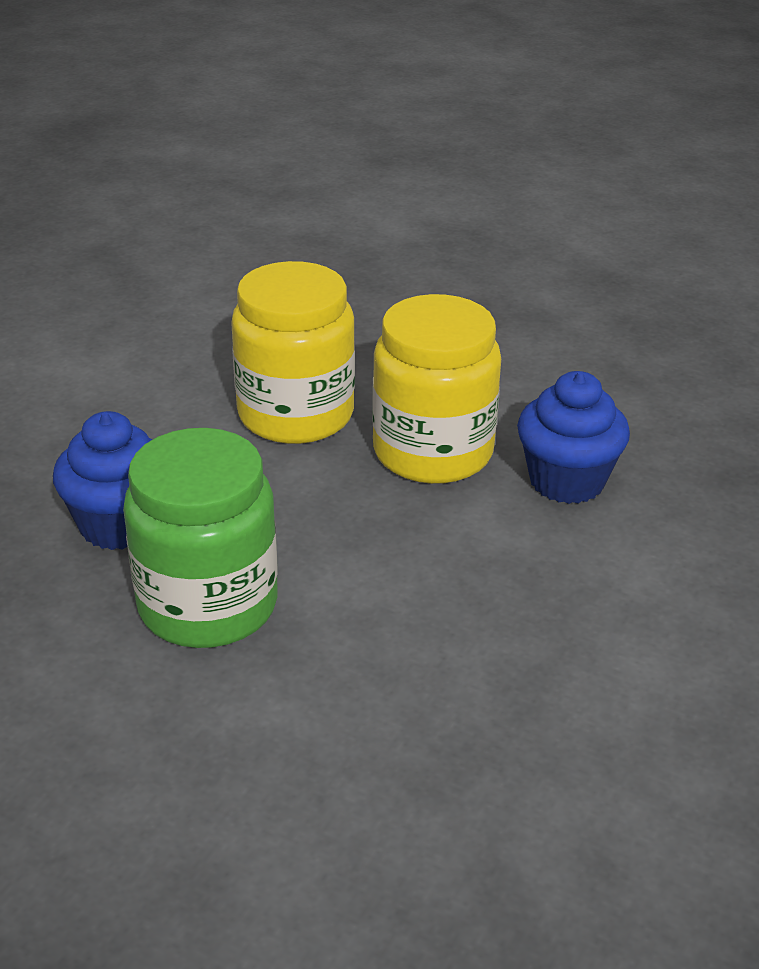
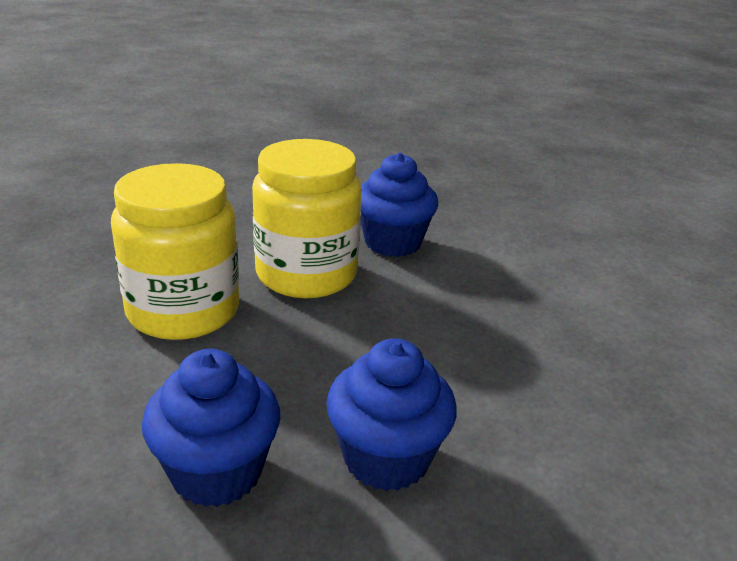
camera: 60 degrees left, 5 degrees down
green jar [123,428,278,648] -> blue cupcake [326,338,457,491]

